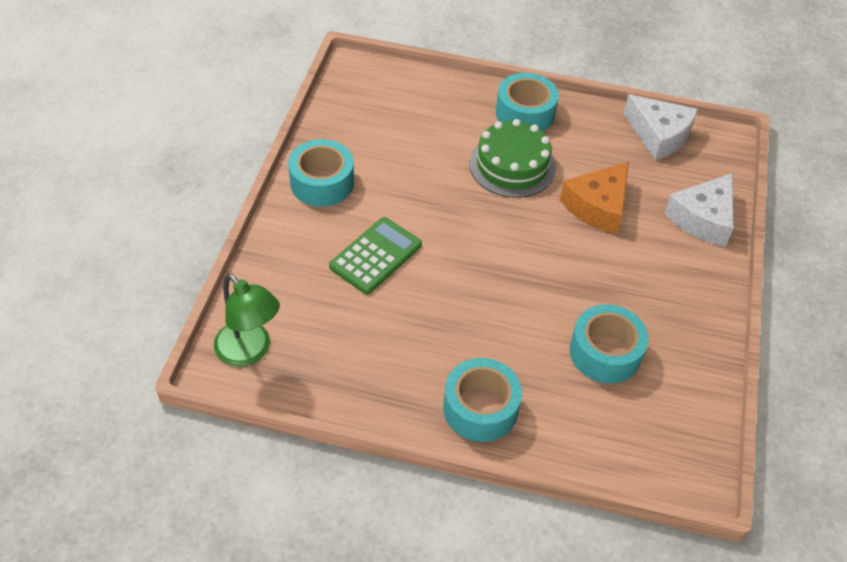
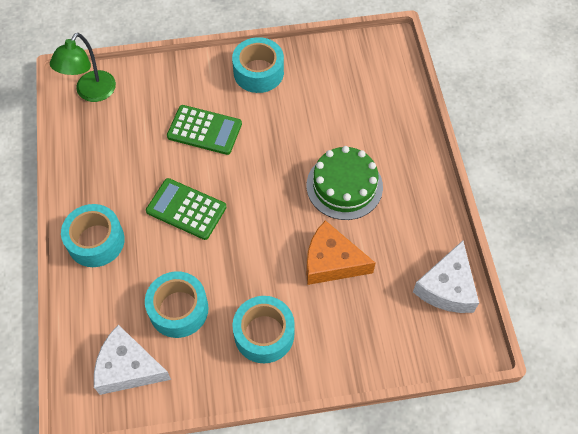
camera: 70 degrees right, 10 degrees up
turquoise tape [496,73,559,131] -> turquoise tape moved to [232,296,295,363]
white cheese [664,173,734,247] -> white cheese moved to [94,325,171,395]
none -> green calculator [146,178,227,240]

